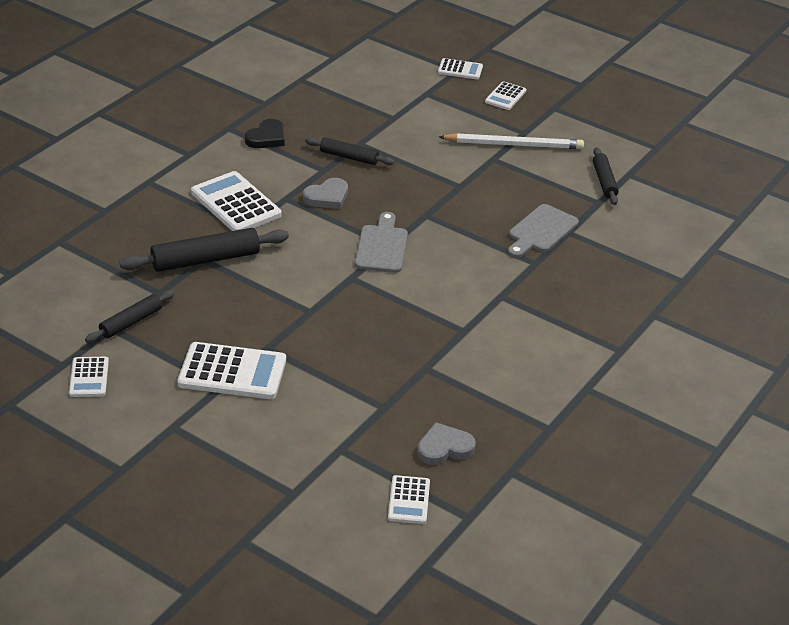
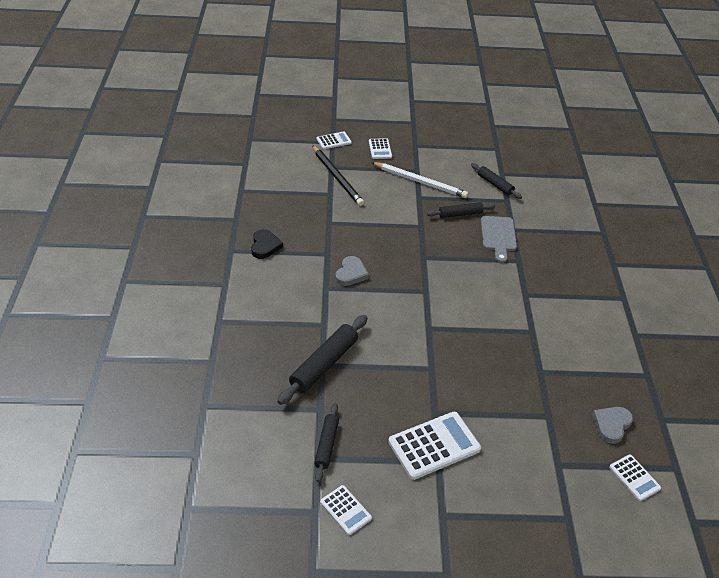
camera: 35 degrees left, 5 degrees up
white calculator [191,171,282,231] -> none
black rolling pin [305,137,394,165] -> black rolling pin moved to [427,202,495,218]
grey cutting board [355,212,408,273] -> none
white pencil [439,133,584,149] -> white pencil turned 60 degrees clockwise [371,162,468,198]
none -> black pencil [312,145,364,206]

